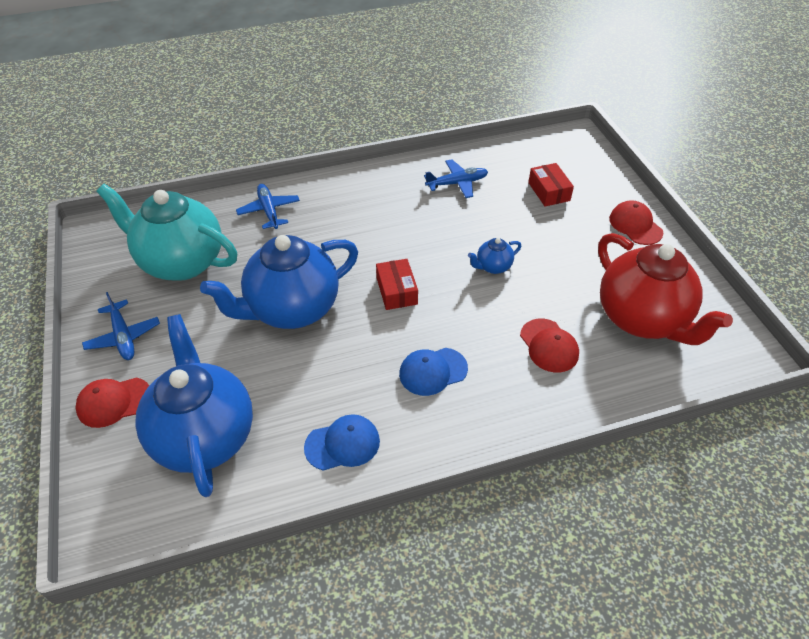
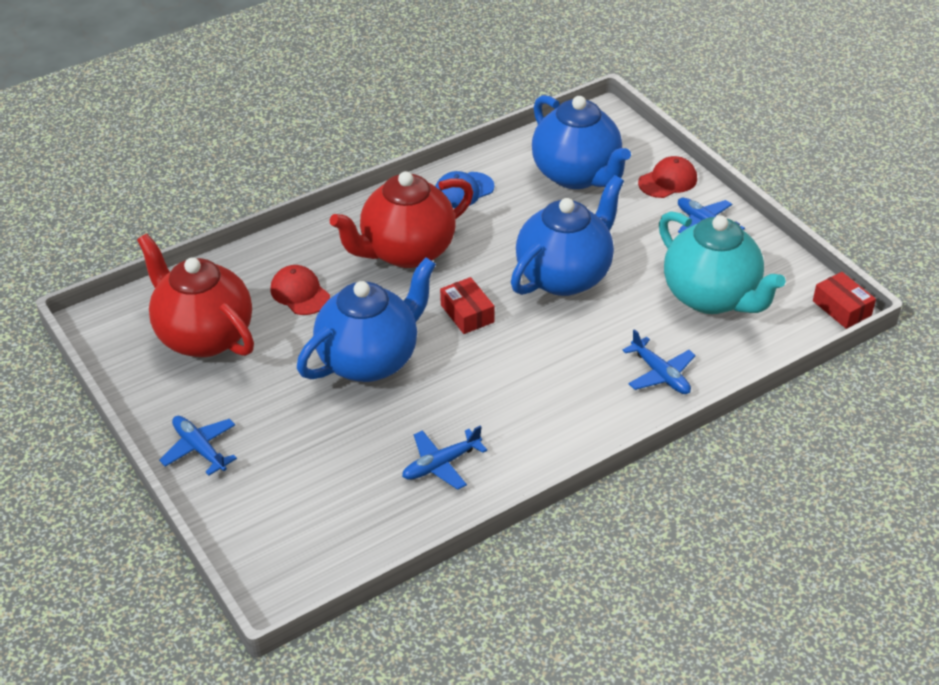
camera: 165 degrees right, 5 degrees down
turquoise teapot [96,184,237,281] -> turquoise teapot turned 45 degrees clockwise [659,211,786,314]
blue cap [399,348,468,396] -> red teapot [330,171,473,268]
blue teapot [468,238,521,274] -> blue teapot [297,257,436,382], size x2.41
red box [528,163,574,206] -> red box moved to [813,272,876,329]
red cap [609,200,663,245] -> blue plane [159,416,237,476]

